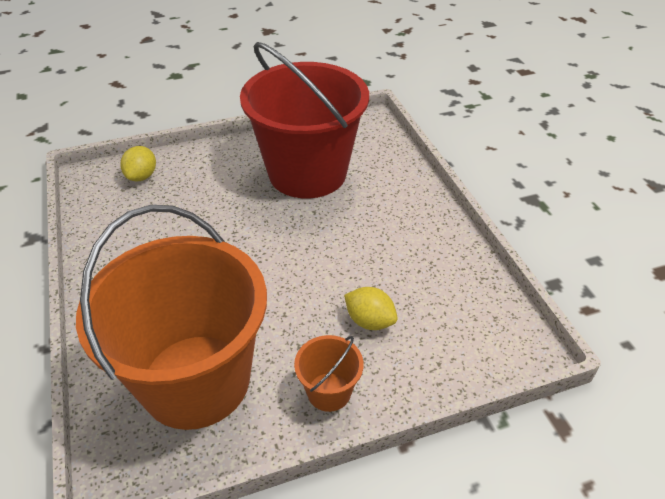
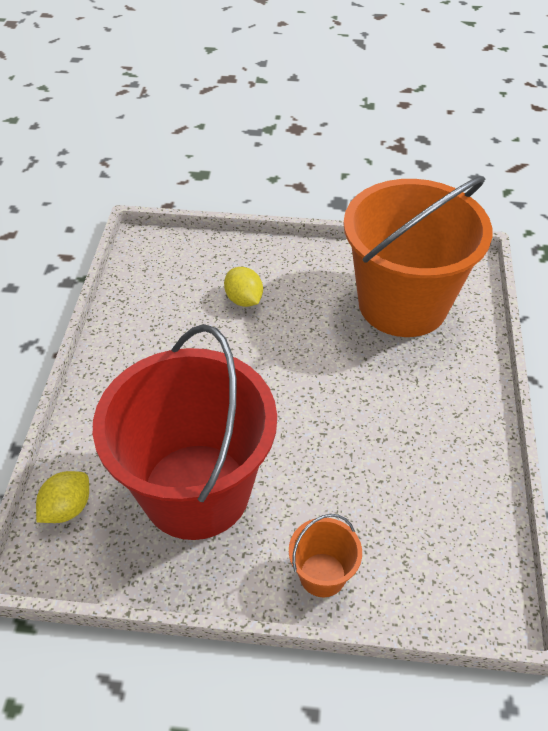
camera: 155 degrees left, 5 degrees up
yellow lemon [120,146,156,181] -> yellow lemon moved to [36,471,89,523]
orange bucket [294,335,364,412] -> orange bucket moved to [289,514,362,597]

